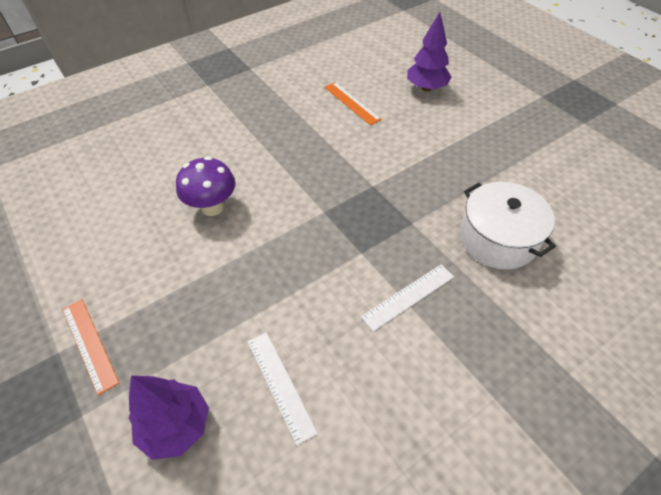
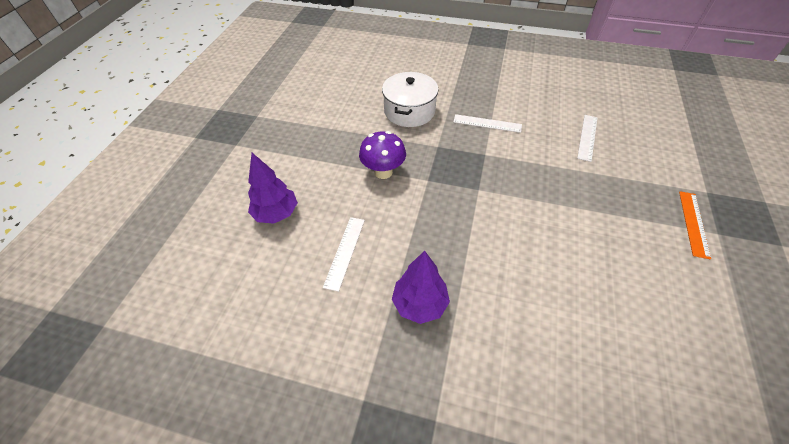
camera: 130 degrees left, 0 degrees up
purple tree [129,376,209,460] -> purple tree moved to [392,251,450,324]
purple mushroom [176,156,236,216] -> purple mushroom moved to [359,131,406,179]
orange ruler [324,82,382,125] -> white ruler [323,217,365,292]

